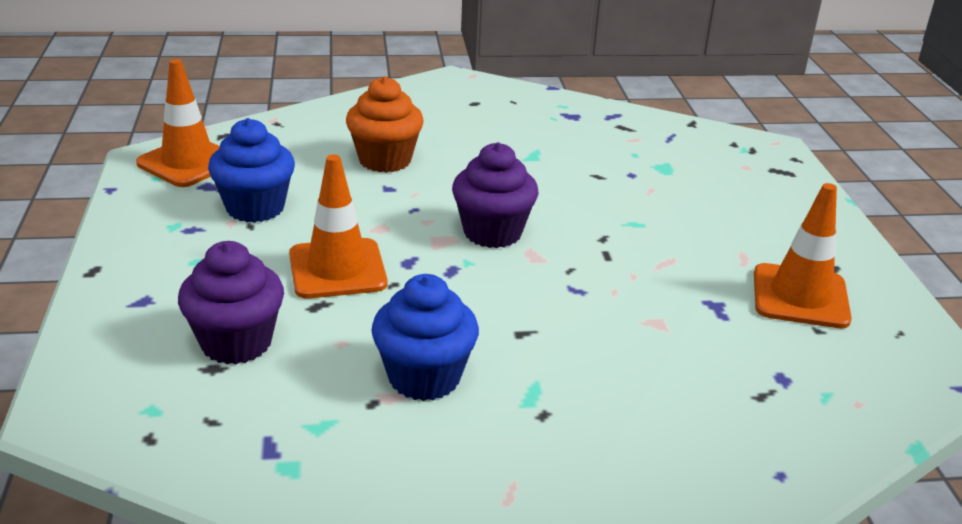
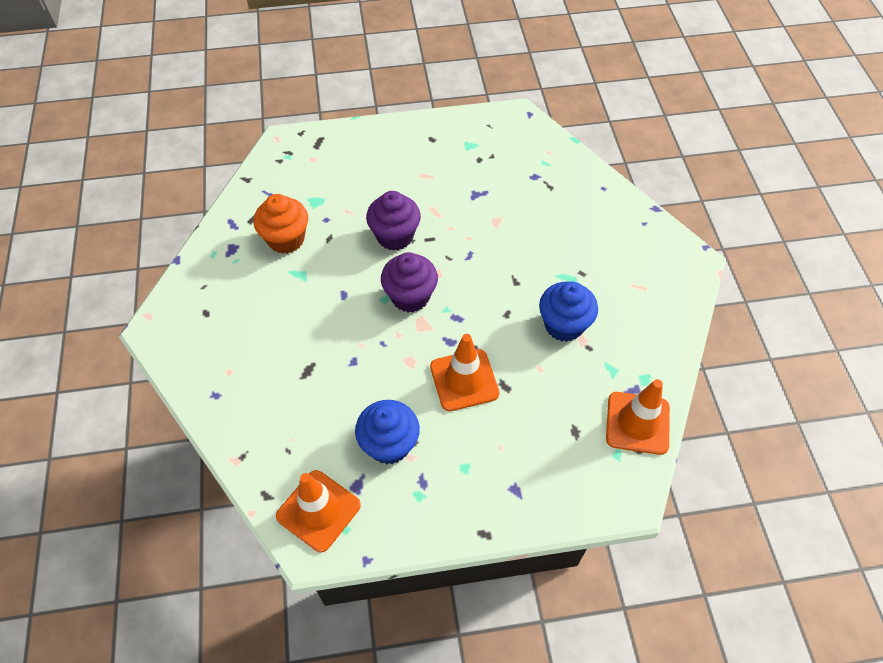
camera: 90 degrees left, 25 degrees up
purple cupcake [178,241,284,364] -> purple cupcake moved to [366,191,421,251]
orange cupcake [346,76,424,173] -> orange cupcake moved to [254,194,308,254]
orange traffic cone [754,183,852,328] -> orange traffic cone moved to [606,379,670,455]

